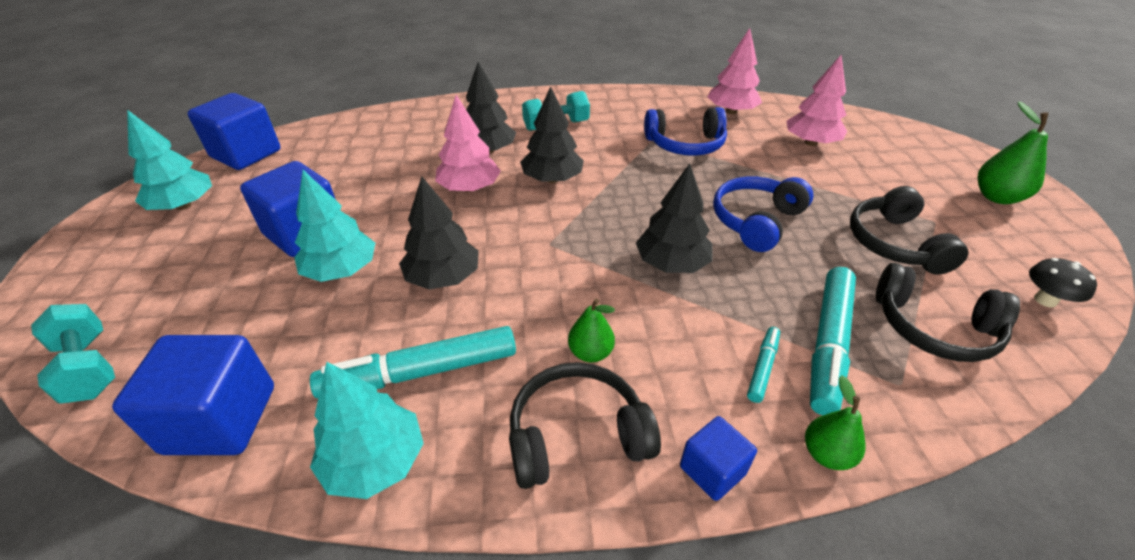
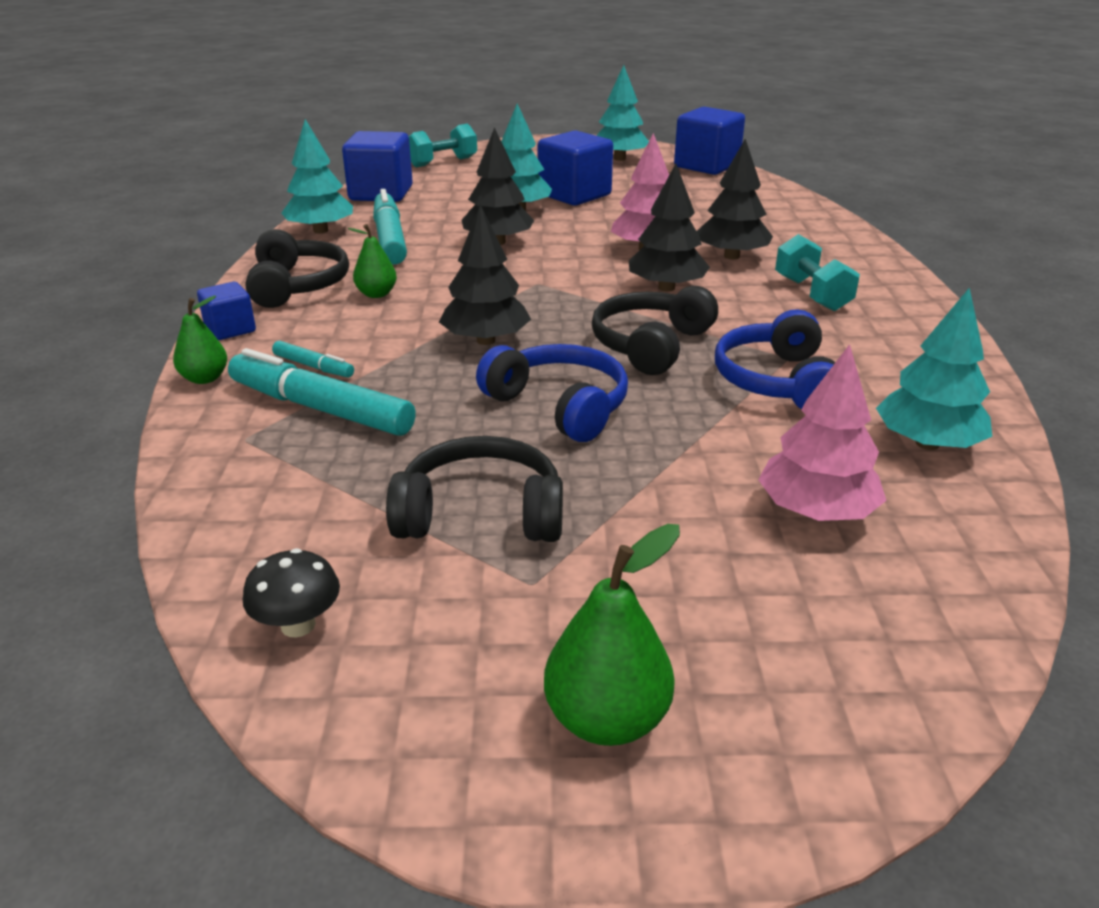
camera: 95 degrees right, 10 degrees down
pink tree [707,28,762,114] -> turquoise tree [876,288,992,450]
black headphones [876,263,1020,362] -> black headphones moved to [592,286,718,375]

